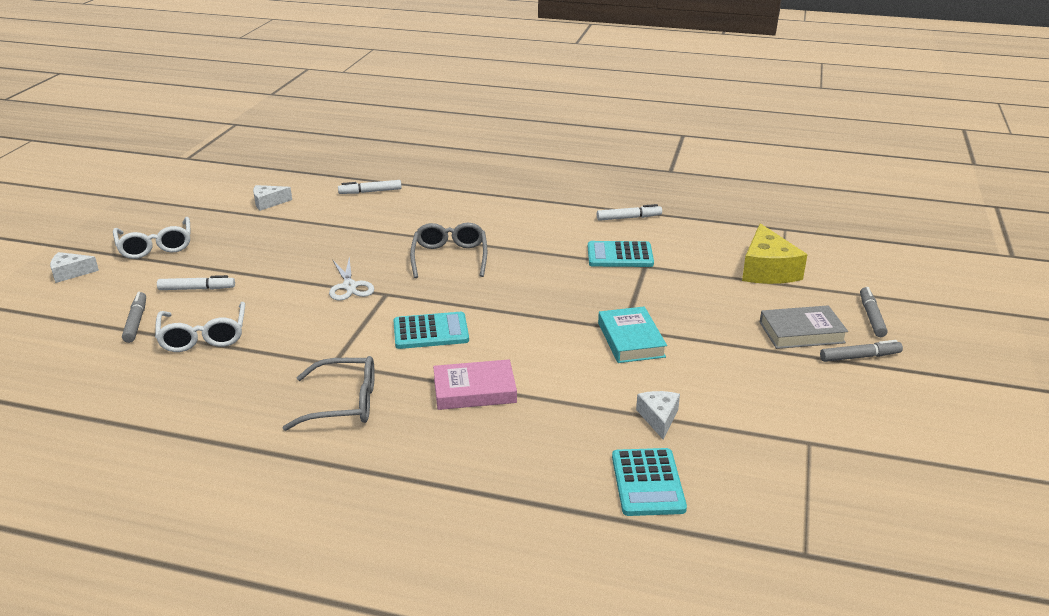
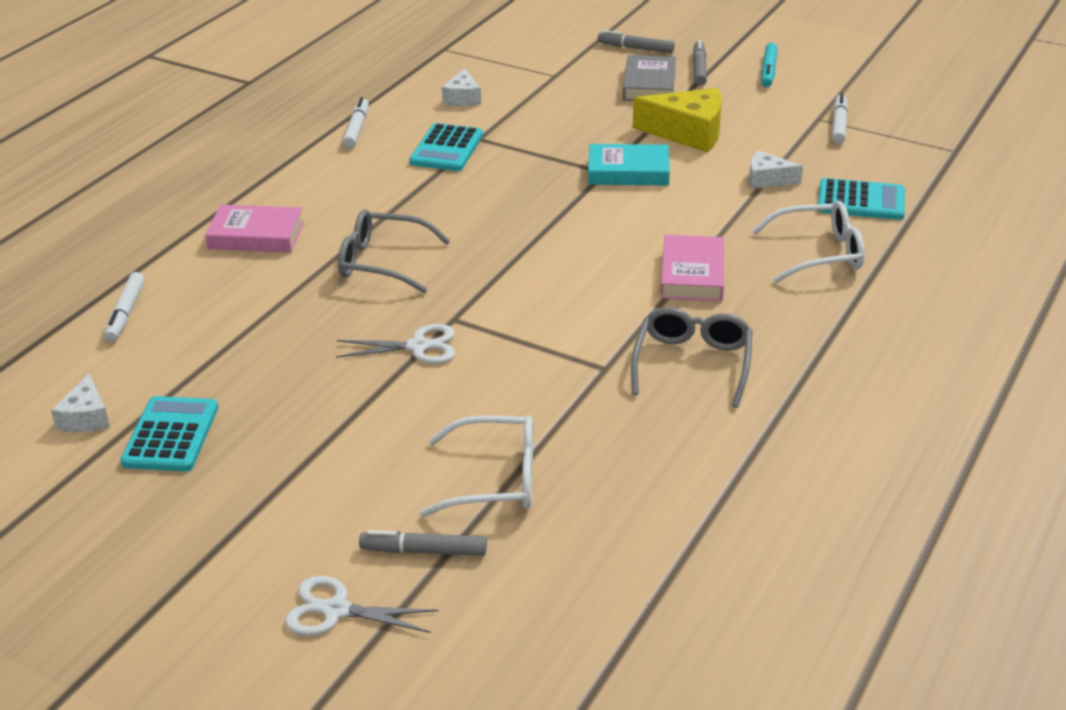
camera: 75 degrees left, 5 degrees up
white cheese [50,252,99,283] -> white cheese moved to [442,68,481,106]
white glasses [113,217,191,259] -> white glasses moved to [751,201,865,283]
white marker [157,275,235,290] -> white marker moved to [832,93,848,144]
turquoise calculator [394,312,469,349] -> turquoise calculator moved to [120,396,218,471]
yellow cheese [742,223,807,284] -> yellow cheese moved to [633,88,722,152]
none -> pink book [205,204,304,252]
none -> white scissors [285,576,438,636]
none -> turquoise marker [761,43,778,87]

